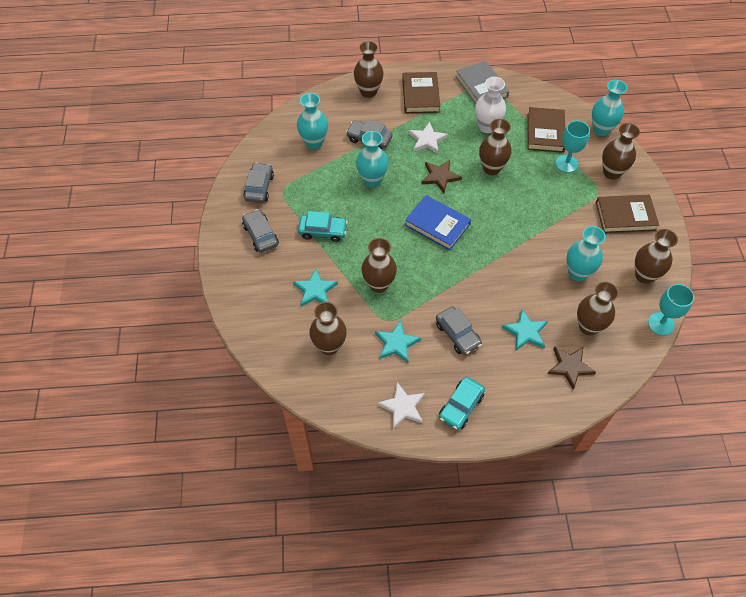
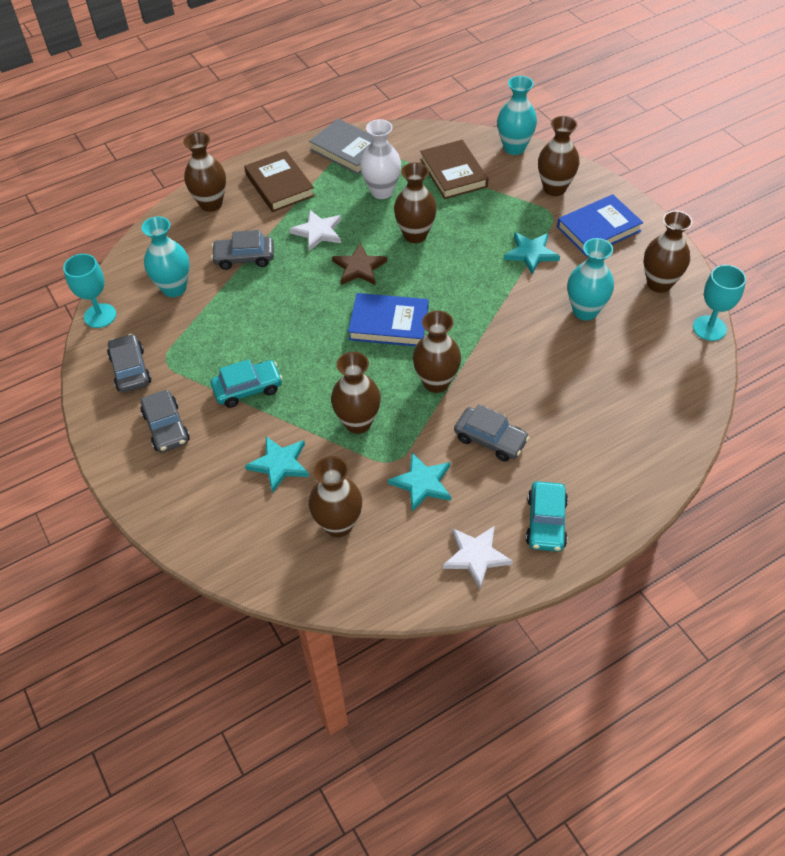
camera: 25 degrees left, 5 degrees down
grey car [242,209,279,253] -> grey car turned 150 degrees counterclockwise [140,390,190,453]
turquoise vase [356,131,388,187] -> none
turquoise star [502,309,548,350] -> turquoise star moved to [504,232,560,274]
brown star [547,346,596,390] -> none
turquoise goblet [555,121,590,173] -> turquoise goblet moved to [63,254,116,328]
brown vase [577,282,619,335] -> brown vase moved to [413,311,461,393]
brown book [596,195,659,233] -> blue book [557,194,643,256]

